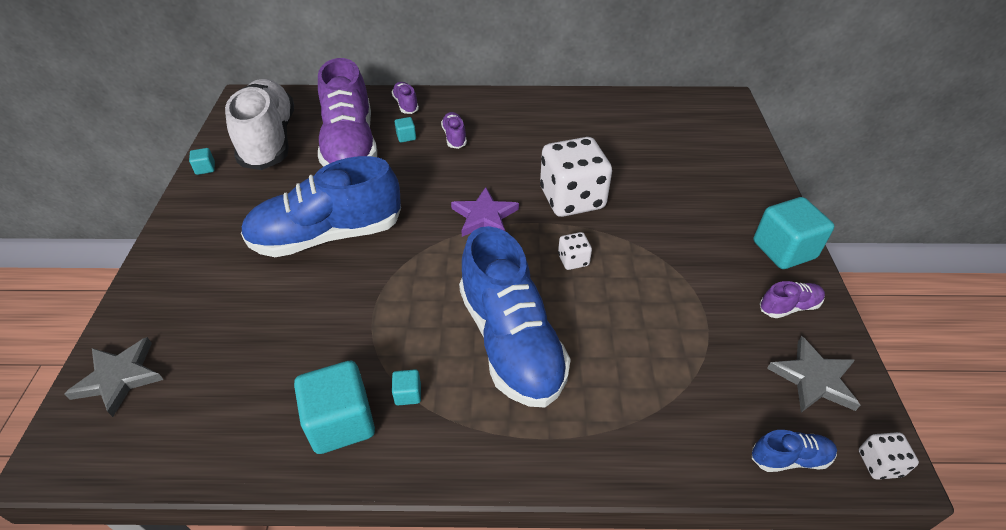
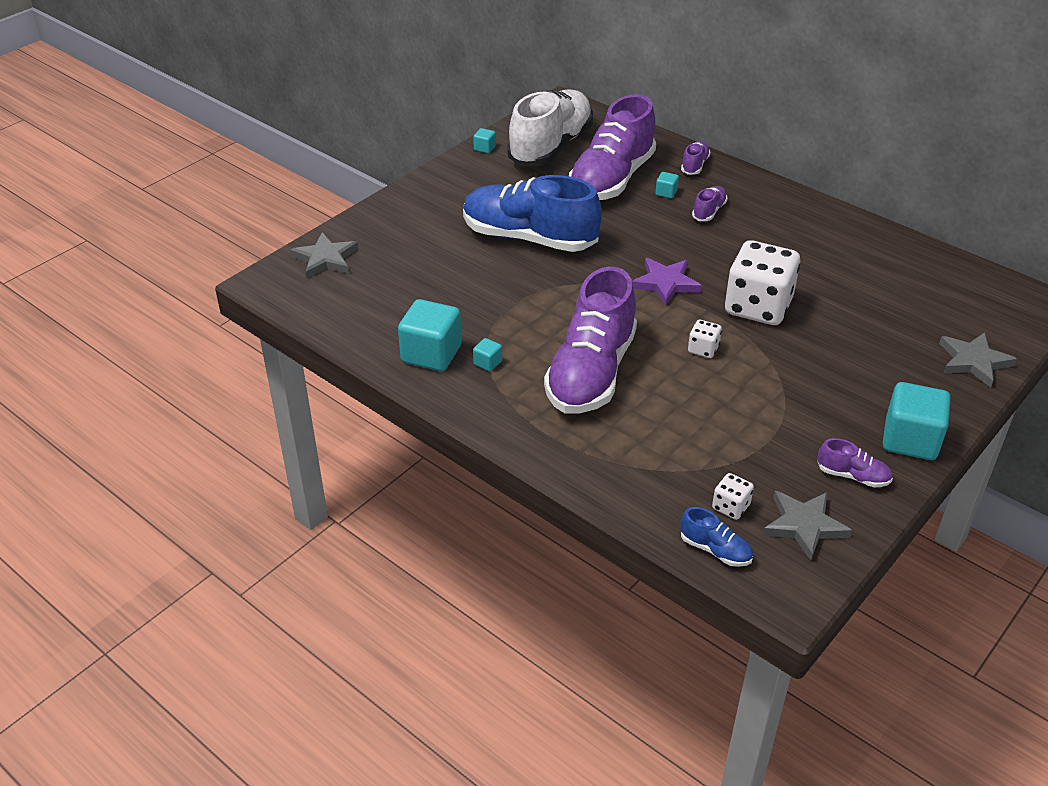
camera: 40 degrees right, 5 degrees down
blue shoe [459,226,571,407] -> purple shoe [544,267,637,414]
white dice [859,432,919,480] -> white dice moved to [712,473,754,520]
none -> grey star [939,332,1017,388]

